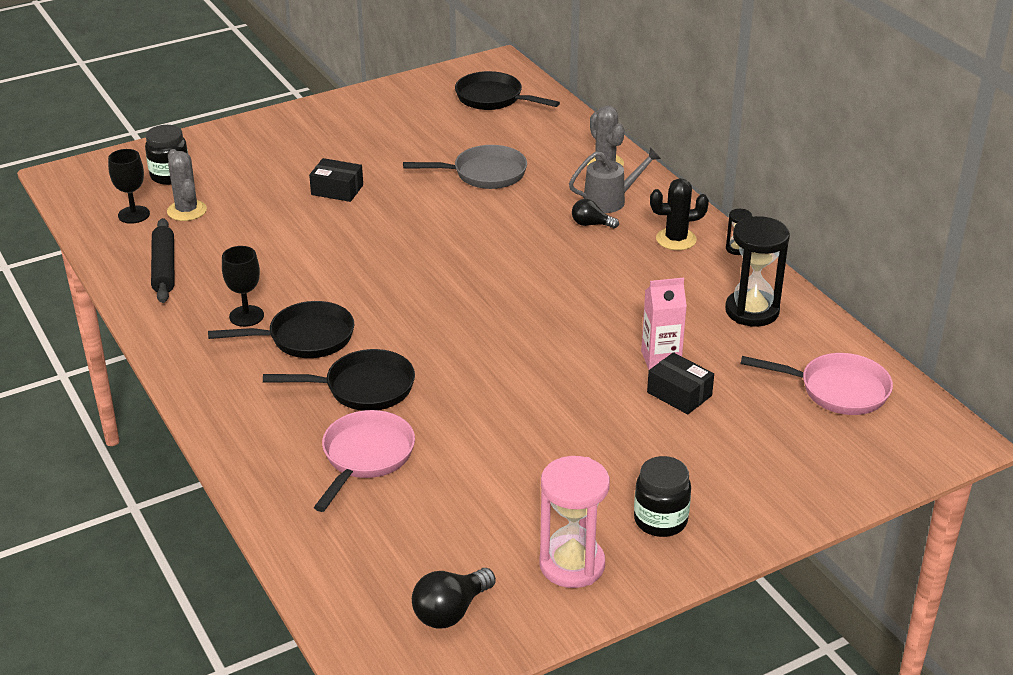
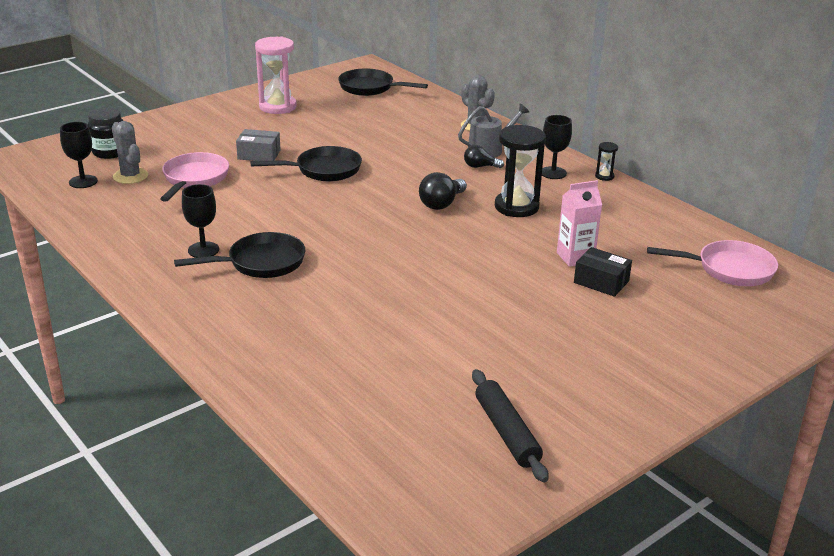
camera: 10 degrees left, 5 degrees down
black rolling pin [151,218,174,303] -> black rolling pin moved to [472,369,549,482]
black pan [263,349,415,411] -> black pan moved to [250,146,362,181]
black box [309,158,363,202] -> grey box [236,129,281,161]
pink pan [314,410,415,512] -> pink pan moved to [160,152,229,202]
grey pan [403,145,527,189] -> none
black light bulb [412,568,496,628] -> black light bulb moved to [419,172,467,210]
pink hourglass [539,456,610,588] -> pink hourglass moved to [255,37,297,114]
black jar [634,456,691,537] -> none
black cactus [650,178,709,250] -> black goblet [542,115,572,179]
black hourglass [725,216,790,327] -> black hourglass moved to [495,125,546,217]

